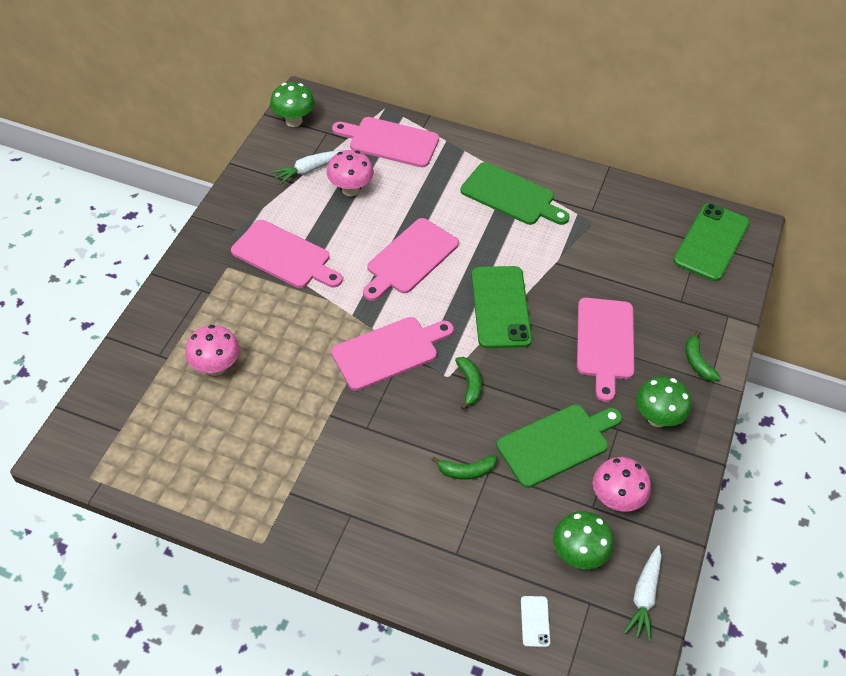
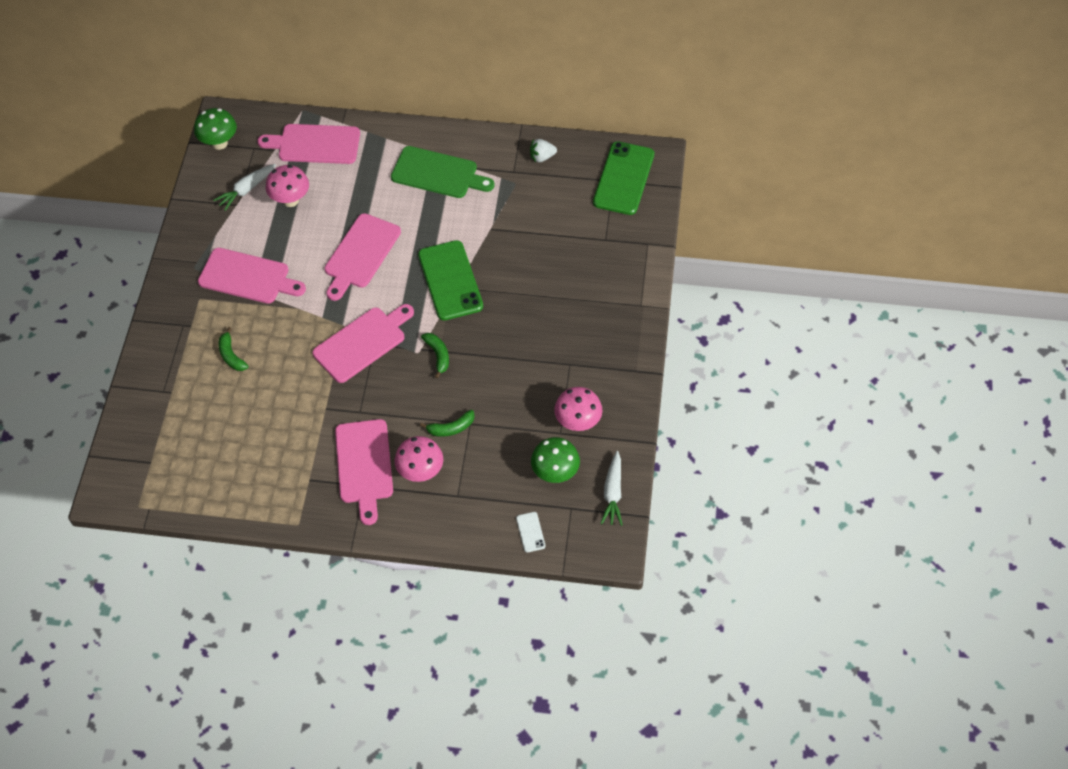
camera: 10 degrees left, 5 degrees up
pink mushroom [185,325,240,376] -> pink mushroom moved to [394,436,444,482]
green cutting board [497,404,622,488] -> none
pink cutting board [577,298,634,402] -> pink cutting board moved to [335,419,393,525]
green mushroom [636,376,691,427] -> none
green banana [686,331,721,382] -> green banana moved to [218,327,249,371]
none -> white strawberry [530,139,557,162]

